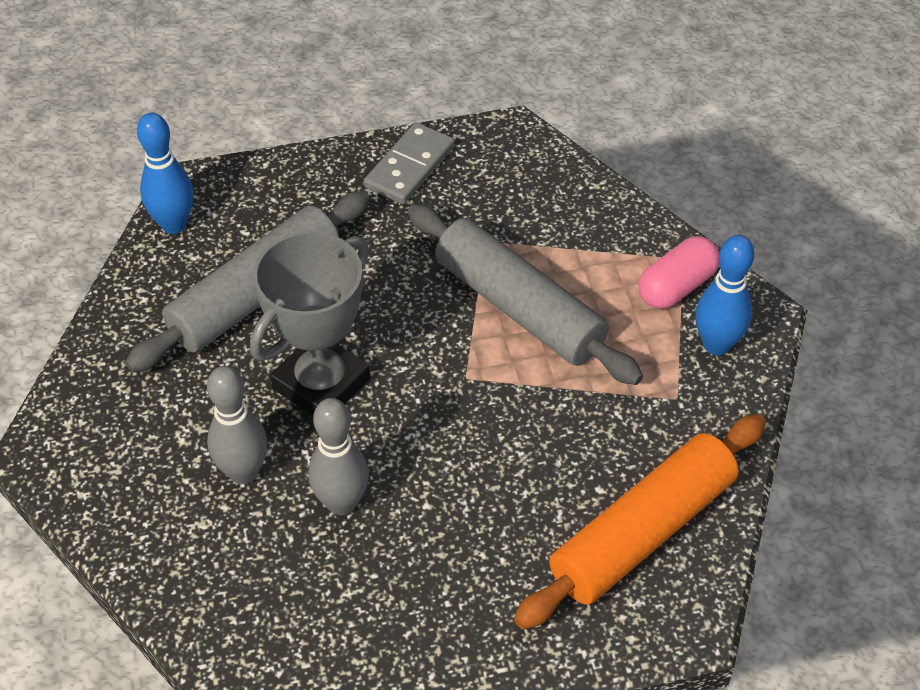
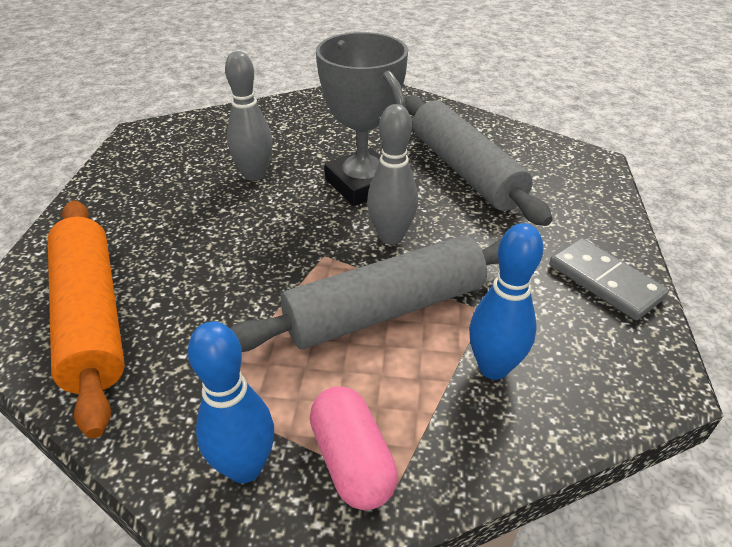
camera: 110 degrees right, 10 degrees down
blue bowling pin [137,113,194,234] -> blue bowling pin moved to [469,223,543,380]
grey bowling pin [207,366,268,484] -> grey bowling pin moved to [367,104,418,244]

